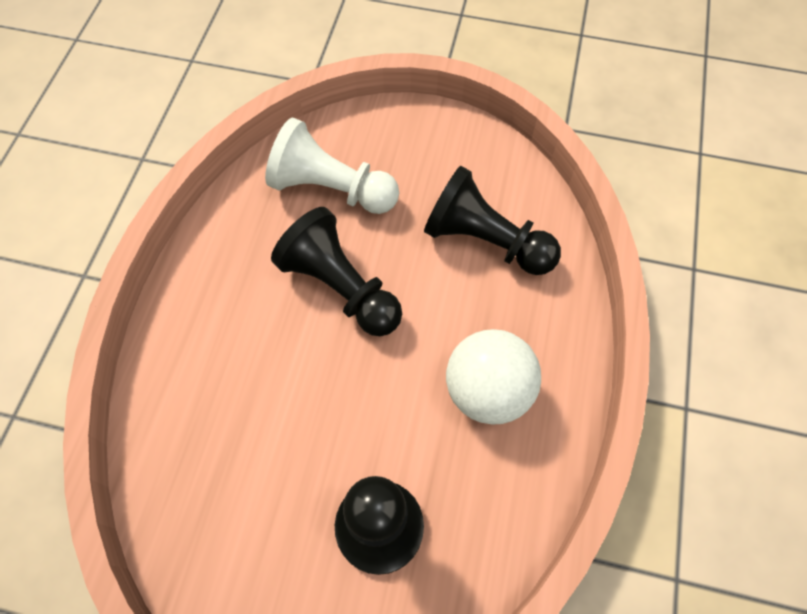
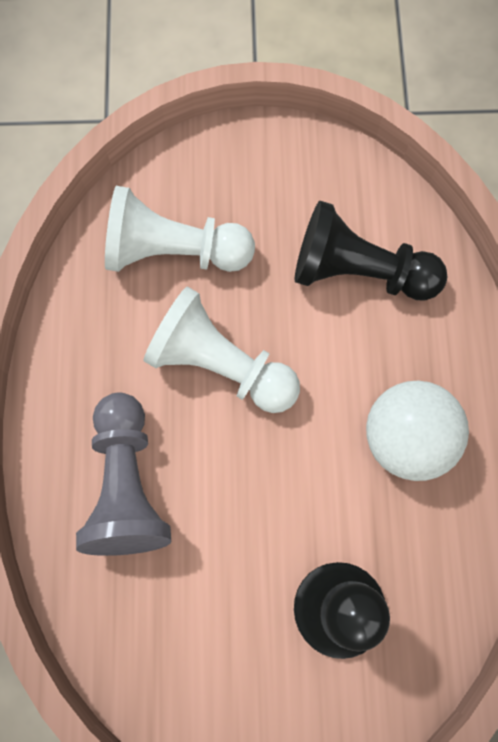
camera: 15 degrees left, 10 degrees up
black pawn [271,207,402,336] -> white pawn [144,286,300,413]
none -> grey pawn [76,392,171,556]

